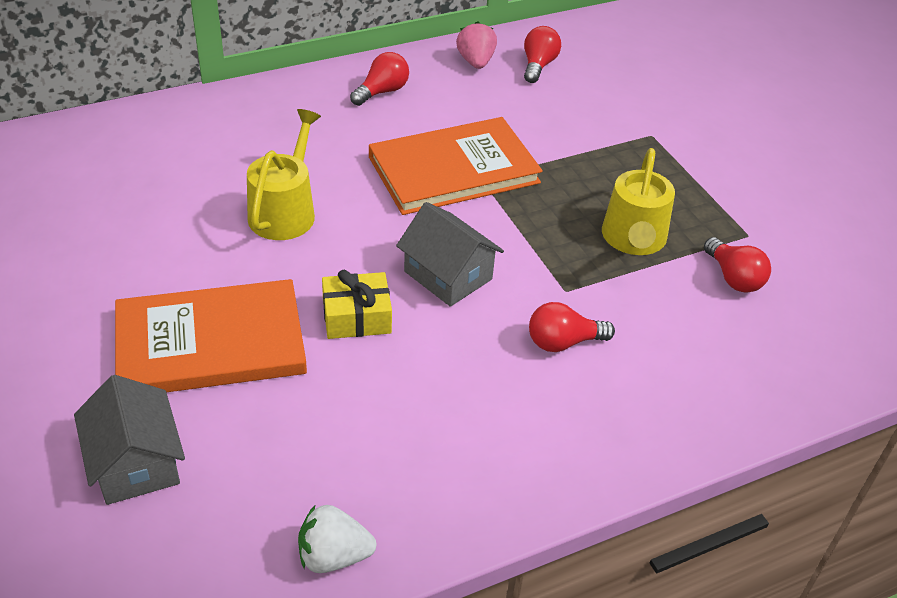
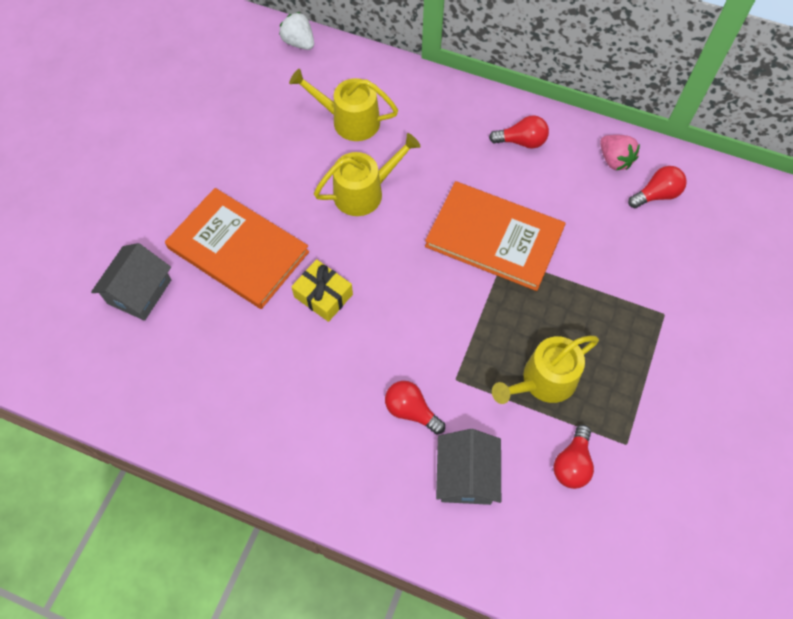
camera: 50 degrees right, 20 degrees up
white strawberry [298,505,376,573] -> white strawberry moved to [279,12,314,50]
grey house [396,202,504,307] -> grey house moved to [436,429,501,505]
pink strawberry [456,21,497,69] -> pink strawberry turned 105 degrees clockwise [600,135,640,170]
none -> yellow watering can [289,69,398,141]

